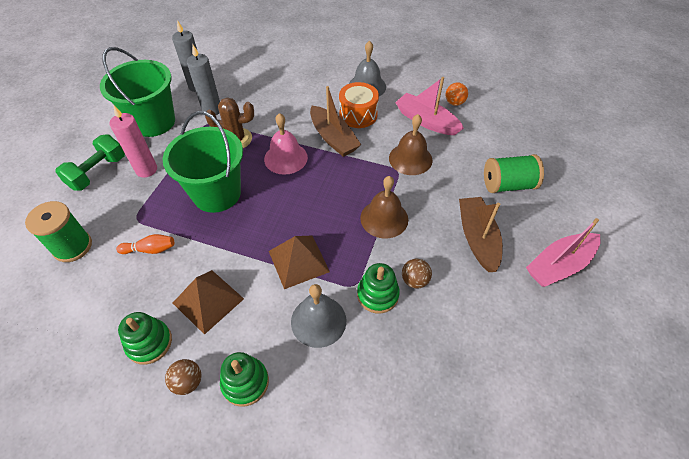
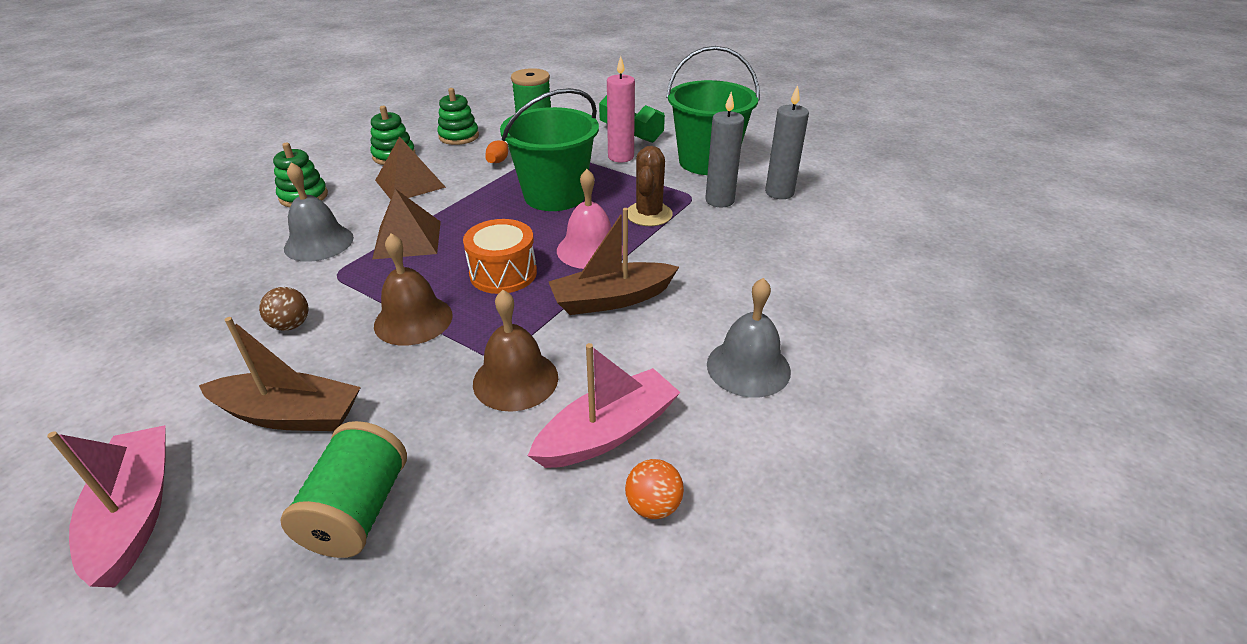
camera: 105 degrees right, 15 degrees down
brown ball [165,359,201,395] -> none
orange drum [339,82,379,128] -> orange drum moved to [463,219,537,294]
green stacking toy [357,263,400,314] -> green stacking toy moved to [437,88,479,145]

